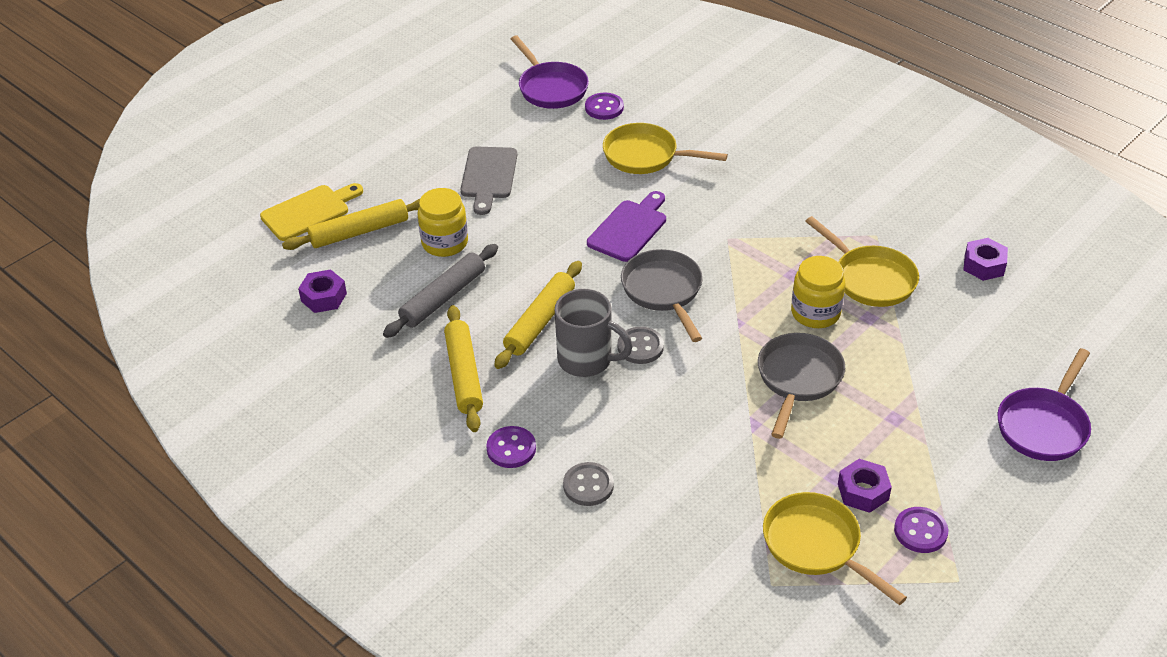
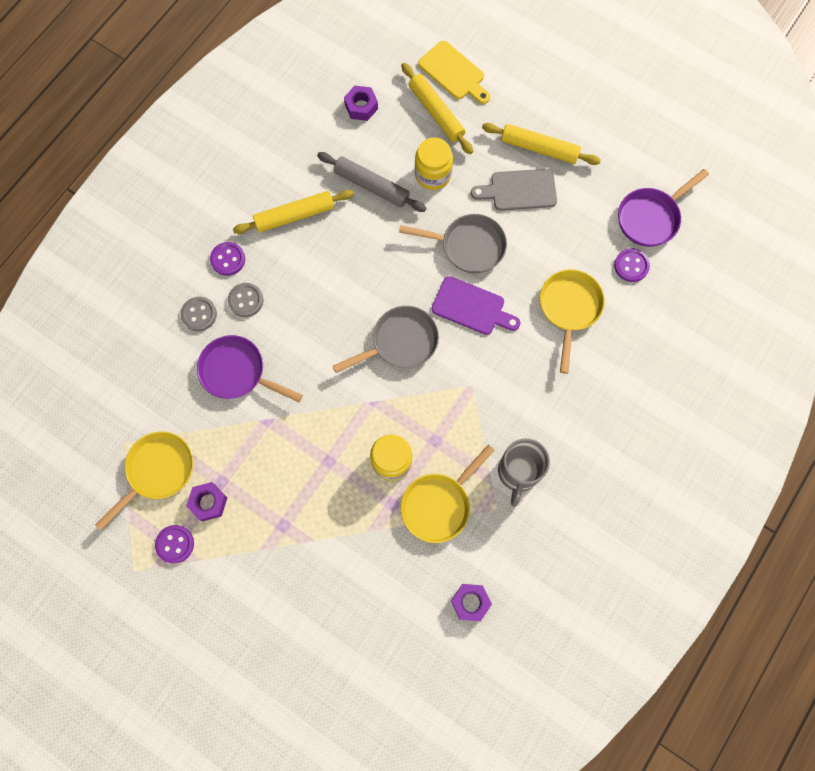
camera: 80 degrees right, 30 degrees up
yellow rolling pin [494,261,582,369] -> yellow rolling pin moved to [482,123,601,165]
grey mug [555,289,633,377] -> grey mug moved to [498,438,550,507]
grey button [618,327,664,364] -> grey button moved to [228,283,263,317]
grey pan [758,333,845,439] -> grey pan moved to [399,214,507,273]
purple pan [997,348,1091,461] -> purple pan moved to [197,335,303,402]

